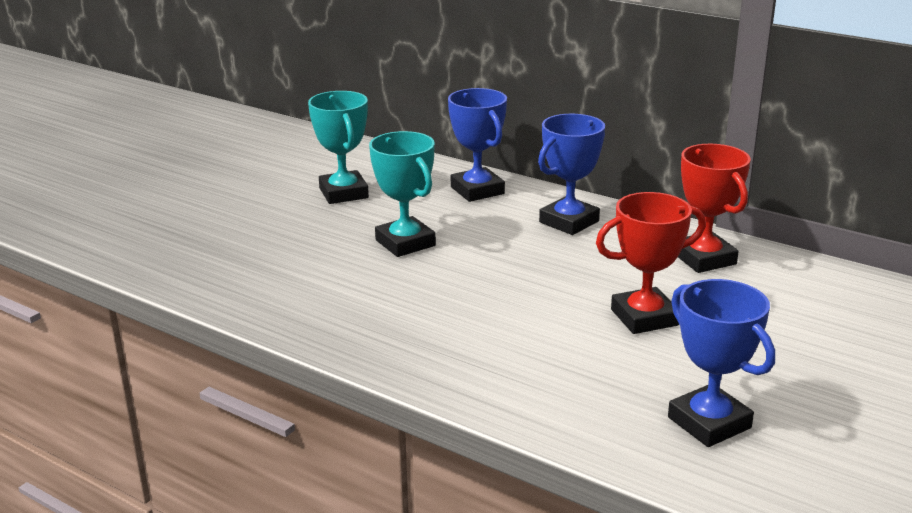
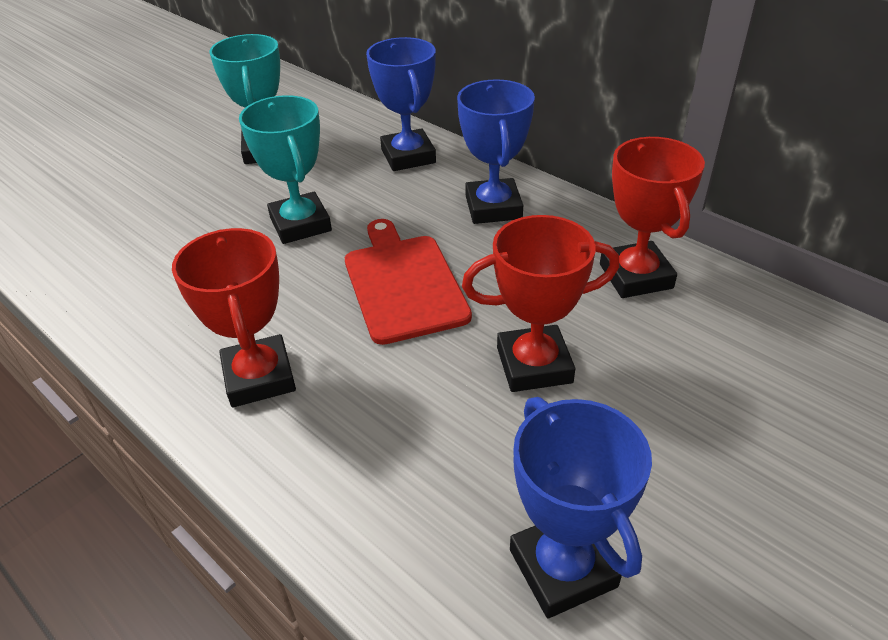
camera: 10 degrees right, 15 degrees up
blue trophy [538,114,605,235] -> blue trophy turned 60 degrees counterclockwise [457,79,535,224]
none -> red trophy [172,228,296,407]
none -> red cutting board [345,219,472,345]

